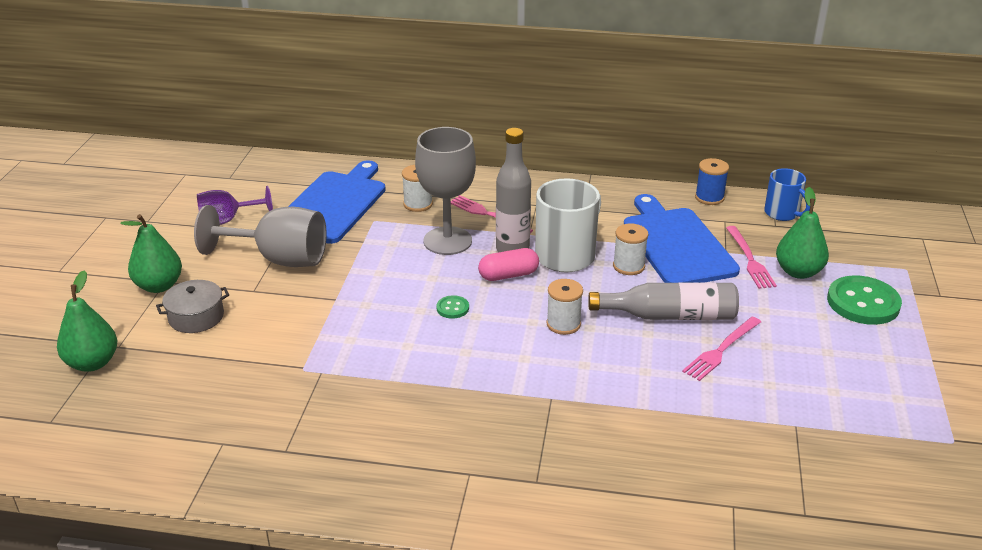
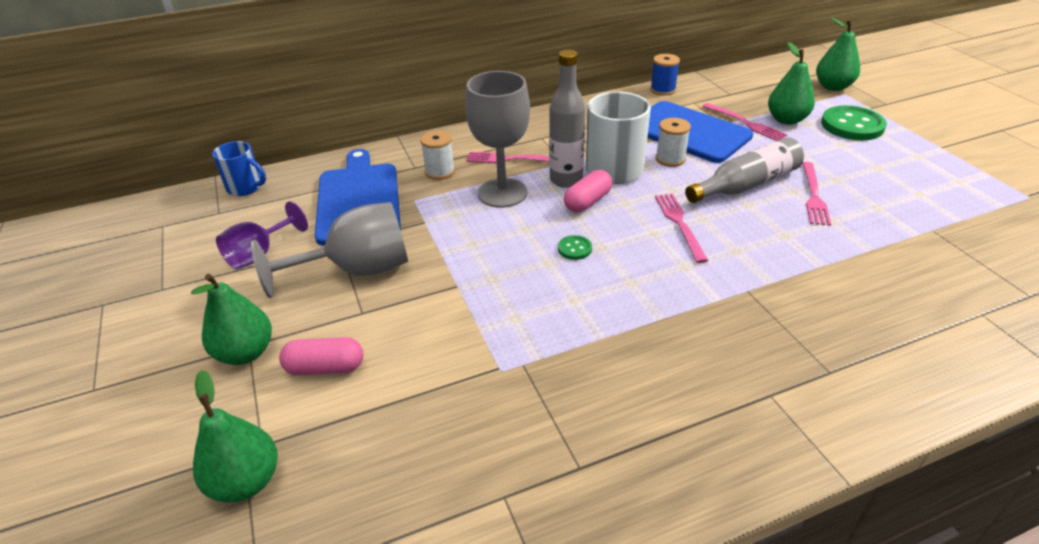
camera: 30 degrees left, 5 degrees up
grey pot [156,280,229,333] -> pink capsule [279,337,363,375]
white spool [546,279,583,335] -> pink fork [655,194,708,263]
blue mug [764,168,810,221] -> blue mug moved to [212,141,266,196]
none -> green pear [816,18,860,91]

